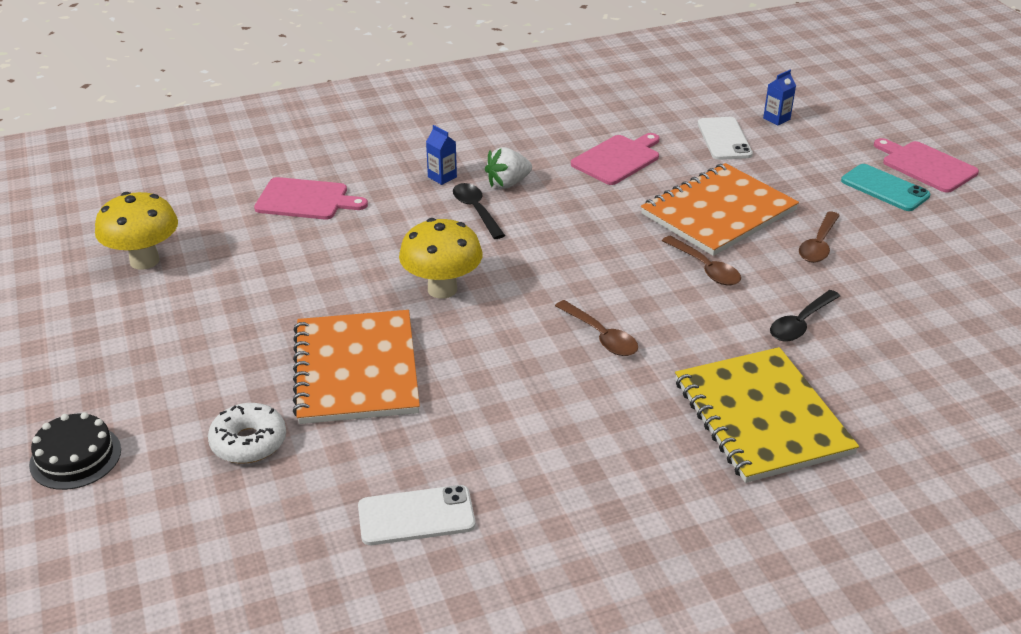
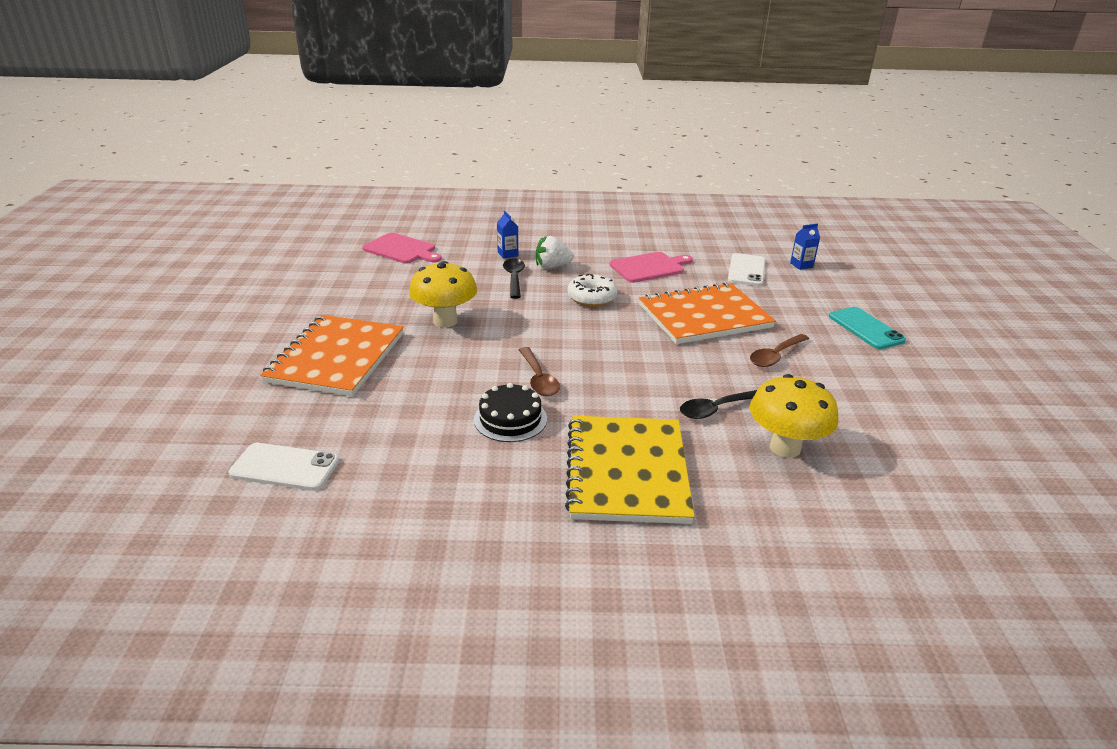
camera: 20 degrees right, 5 degrees down
black cake [29,412,121,490] -> black cake moved to [474,383,547,442]
yellow mushroom [95,192,178,270] -> yellow mushroom moved to [750,374,838,458]
white donut [208,403,286,464] -> white donut moved to [567,274,617,307]
brown spoon [662,236,741,285] -> none
pink cutting board [874,138,979,193] -> none

